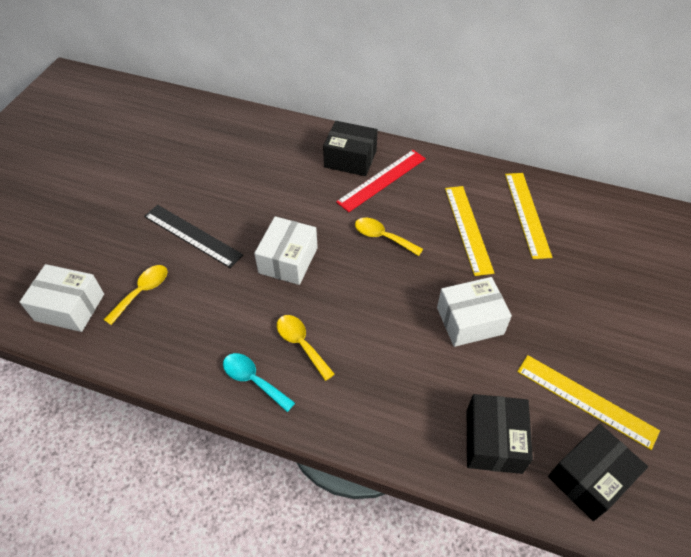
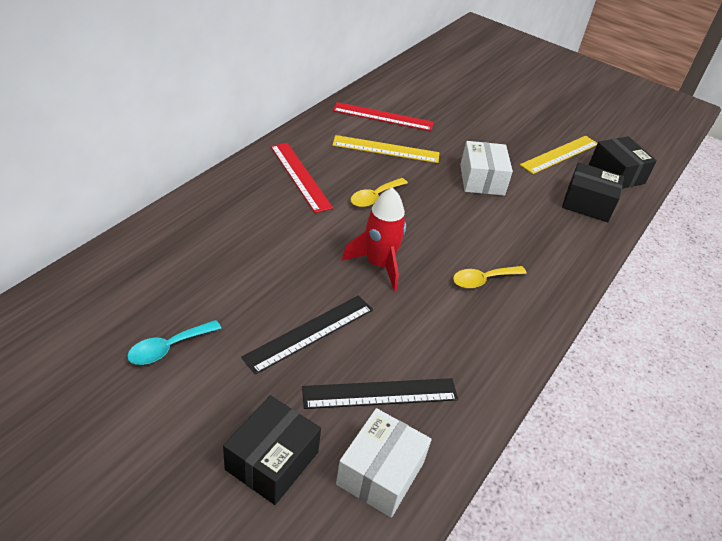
camera: 80 degrees left, 10 degrees down
yellow spoon [103,265,167,325] -> black ruler [302,378,458,409]
turquoise spoon [223,353,295,412] -> turquoise spoon moved to [127,320,221,365]
white box [254,216,318,285] -> red rocket [342,188,406,291]
black box [323,121,378,176] -> black box moved to [223,395,321,505]
yellow ruler [505,173,552,259] -> red ruler [333,102,433,131]

